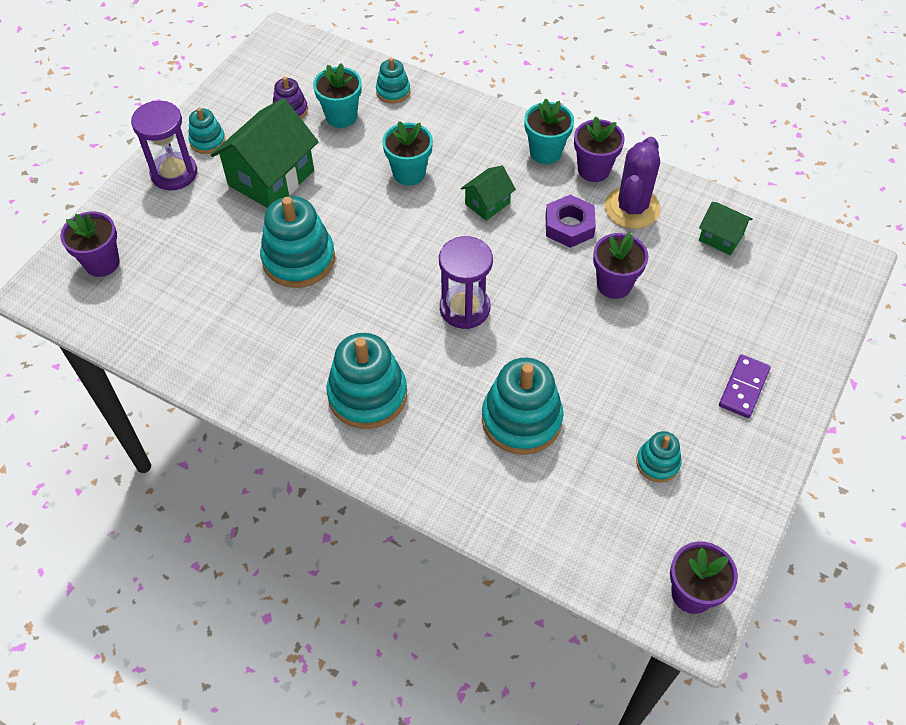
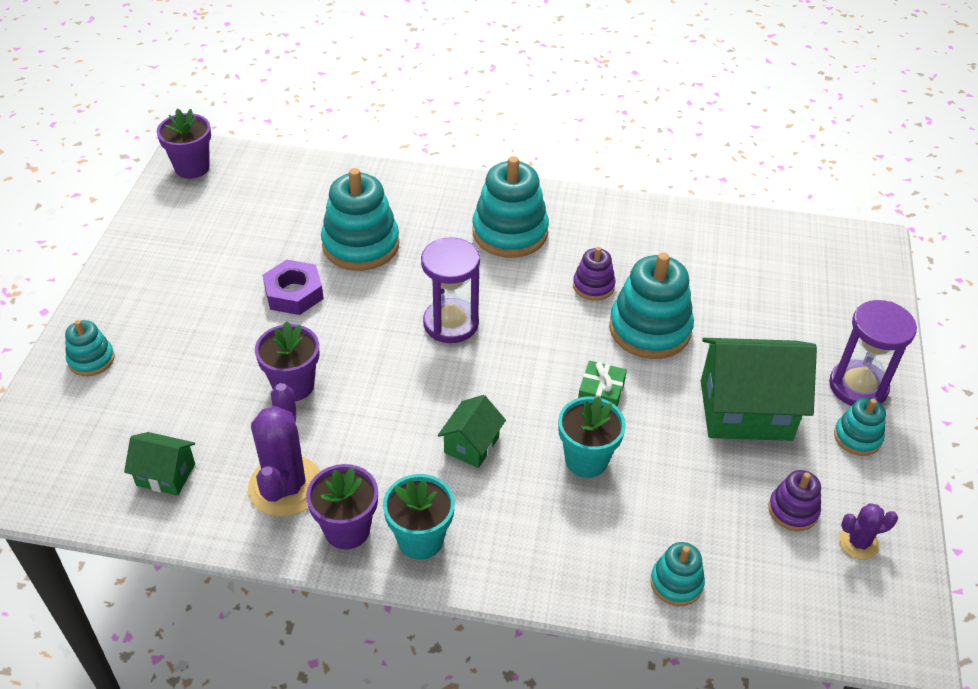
camera: 160 degrees right, 10 degrees down
purple flower pot [60,212,120,277] -> none
green house [211,98,319,208] -> green house turned 75 degrees clockwise [701,338,817,441]
turquoise flower pot [313,63,362,128] -> none
purple nut [546,195,596,248] -> purple nut moved to [263,259,324,315]
turquoise stacking toy [636,431,682,482] -> turquoise stacking toy moved to [65,320,115,376]
purple domino [719,354,771,418] -> none
none -> purple stacking toy [573,247,616,301]
none -> green gift [578,361,627,407]
none -> purple cactus [839,503,898,560]

